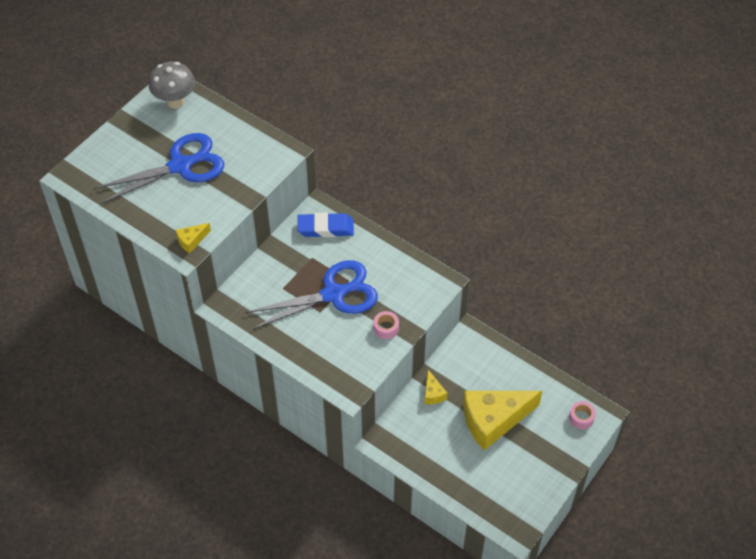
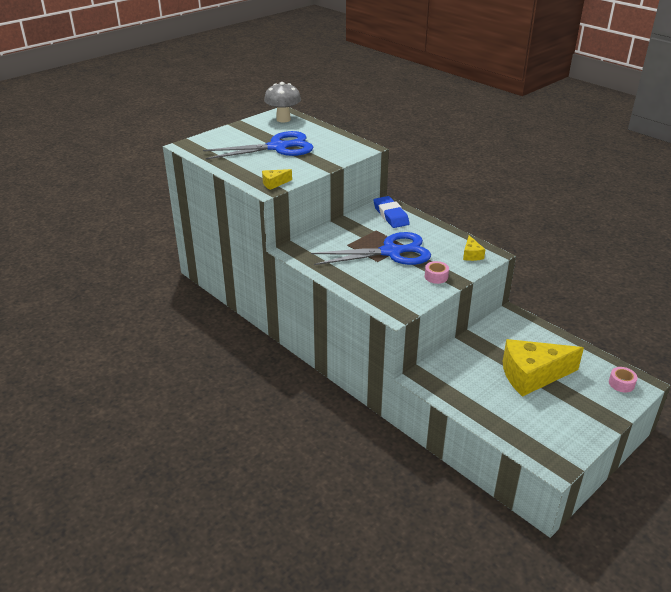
camera: 10 degrees right, 20 degrees down
blue eraser [297,213,354,237] -> blue eraser turned 60 degrees clockwise [373,196,410,228]
yellow cheese [425,370,448,404] -> yellow cheese moved to [463,235,485,261]

